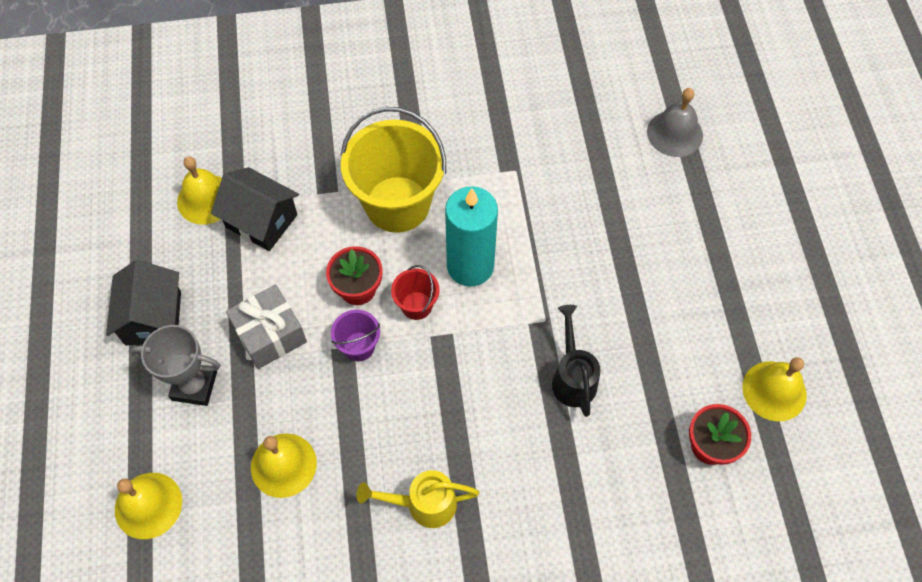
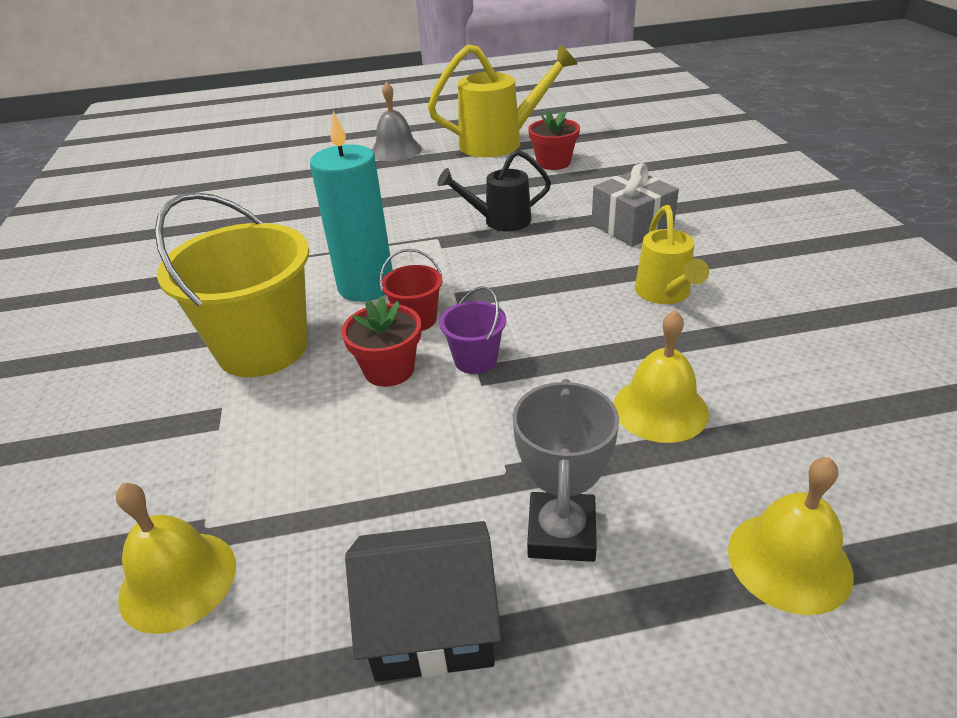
camera: 90 degrees left, 25 degrees down
black house [211,167,299,251] -> none
grey gift [226,284,307,369] -> grey gift moved to [591,163,679,247]
grey bell [647,88,703,157] -> grey bell moved to [372,81,422,162]
yellow bell [742,357,807,421] -> yellow watering can [428,44,578,157]

